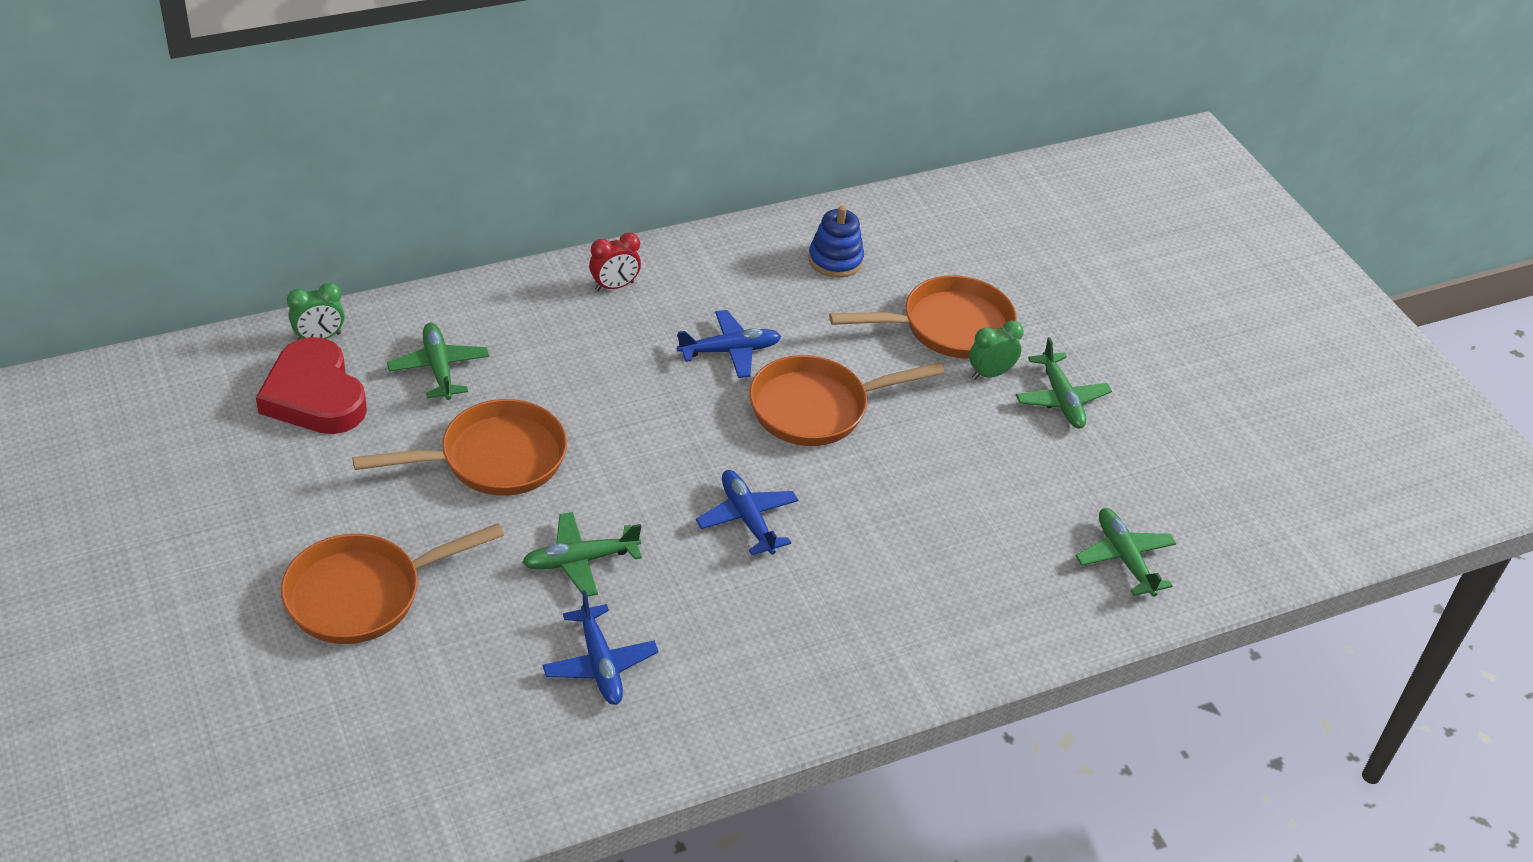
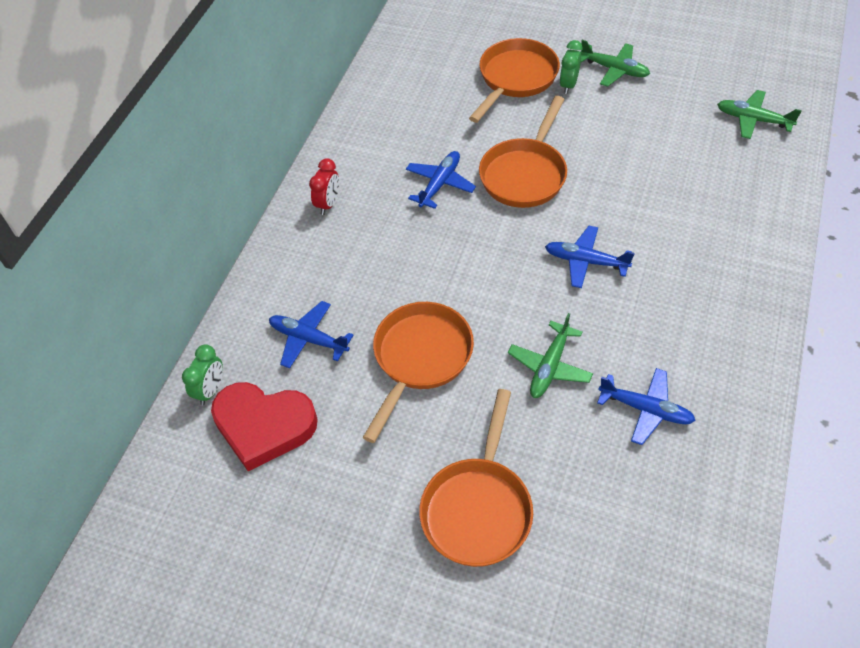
camera: 40 degrees left, 10 degrees up
green plane [387,323,489,400] -> blue plane [269,301,354,369]
blue stacking toy [808,206,864,278] -> none

